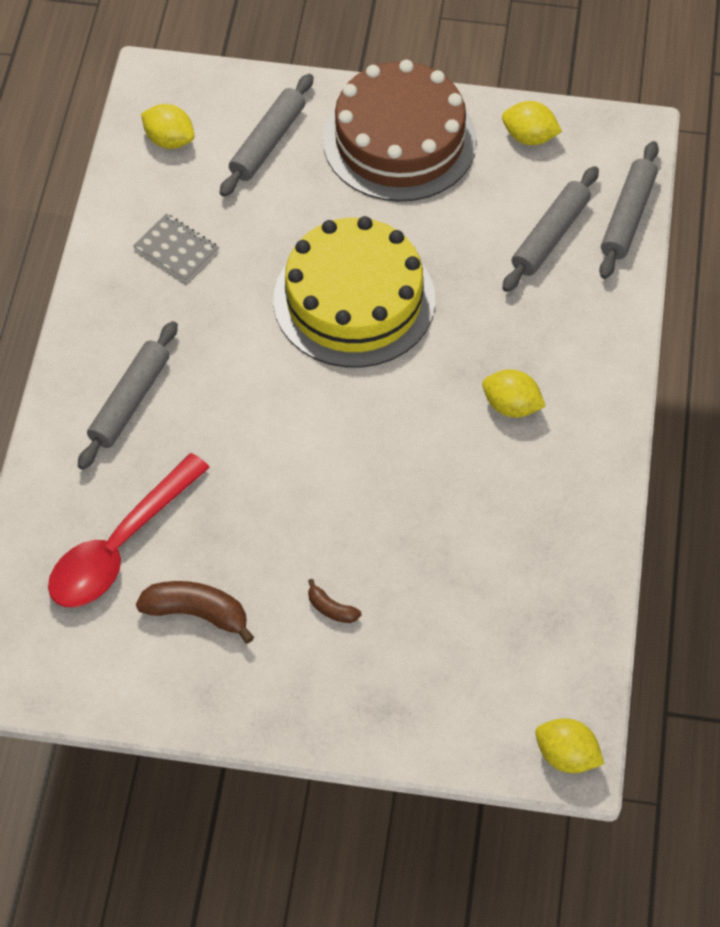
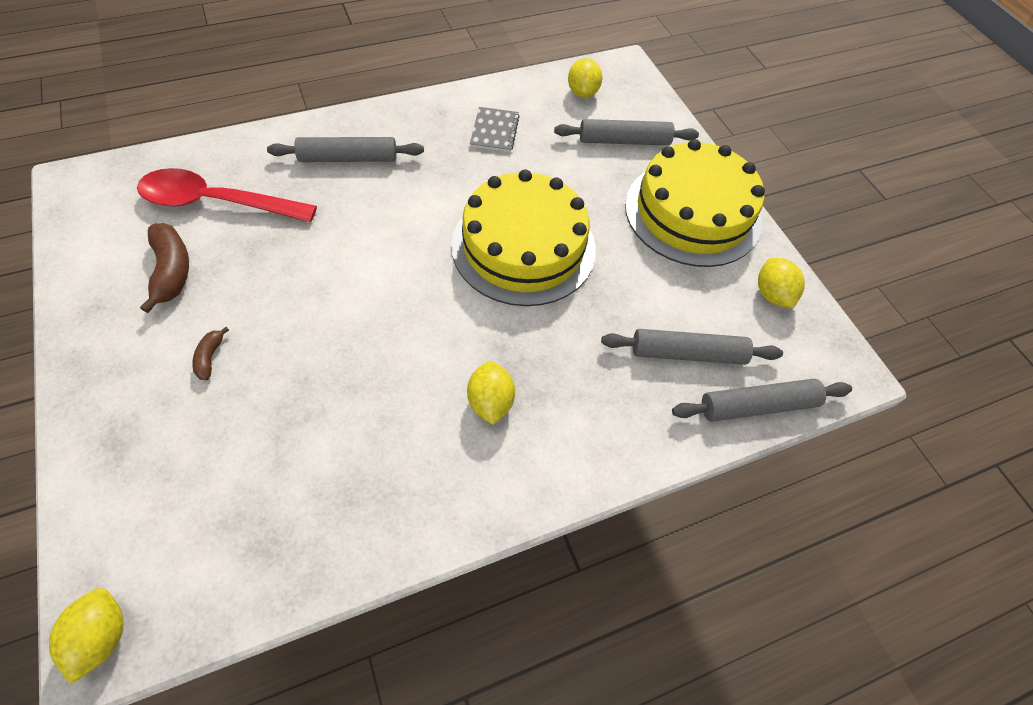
camera: 55 degrees right, 0 degrees up
brown cake [323,60,477,202] -> yellow cake [625,139,765,267]

